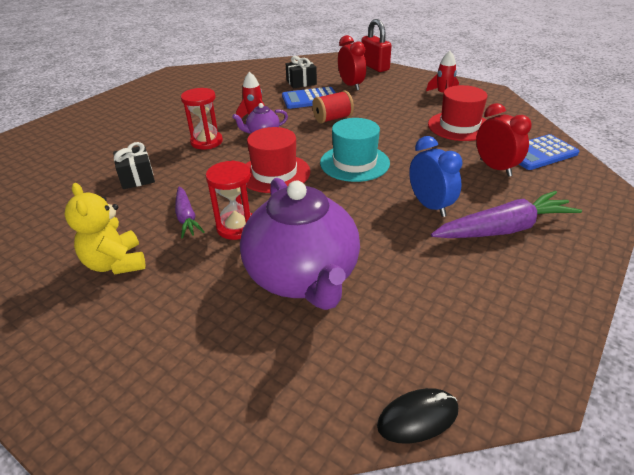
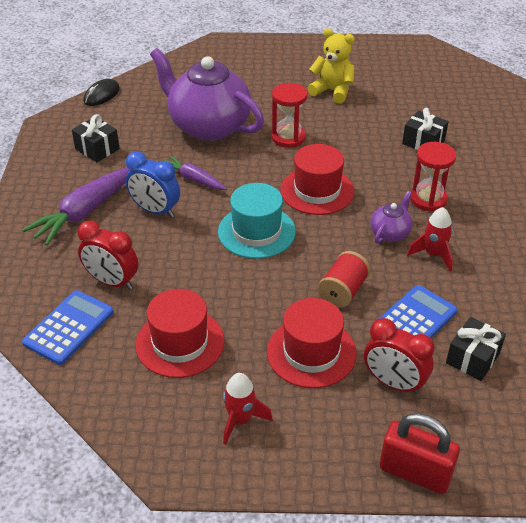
camera: 145 degrees right, 5 degrees up
purple carrot [175,187,205,238] -> purple carrot moved to [164,156,227,190]
none -> black gift [72,114,120,162]
none -> red hat [267,298,357,388]

